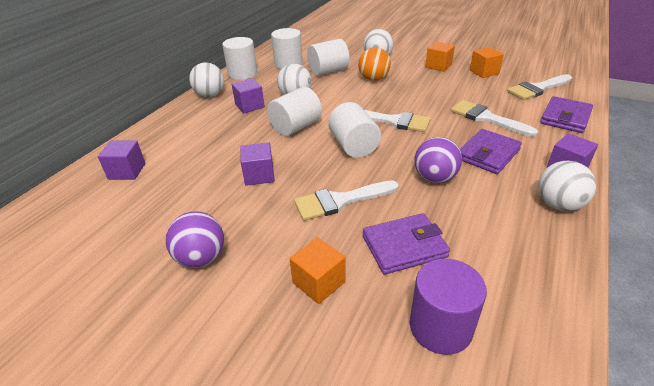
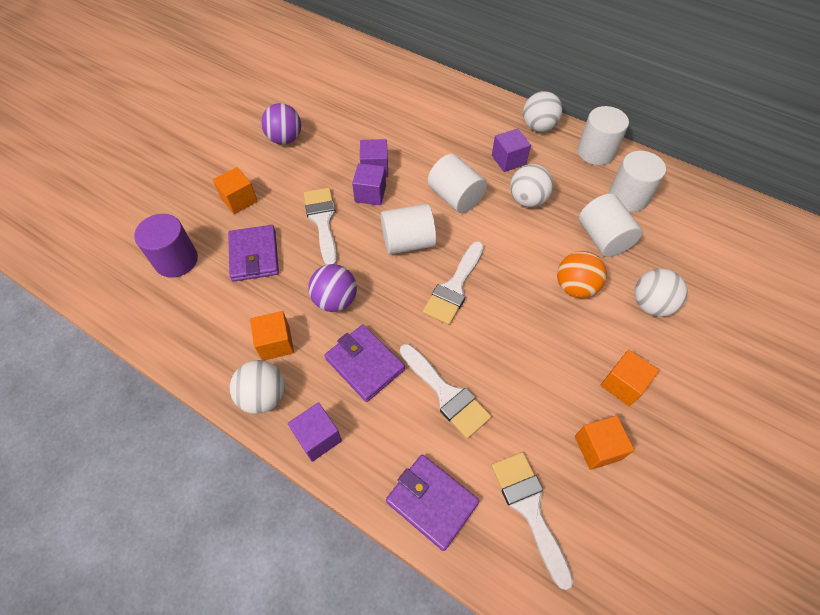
camera: 95 degrees right, 20 degrees up
purple cube [98,141,145,180] -> purple cube moved to [352,163,386,205]
white brush [451,100,538,137] -> white brush turned 90 degrees clockwise [400,344,491,439]
none -> orange cube [250,311,294,361]

